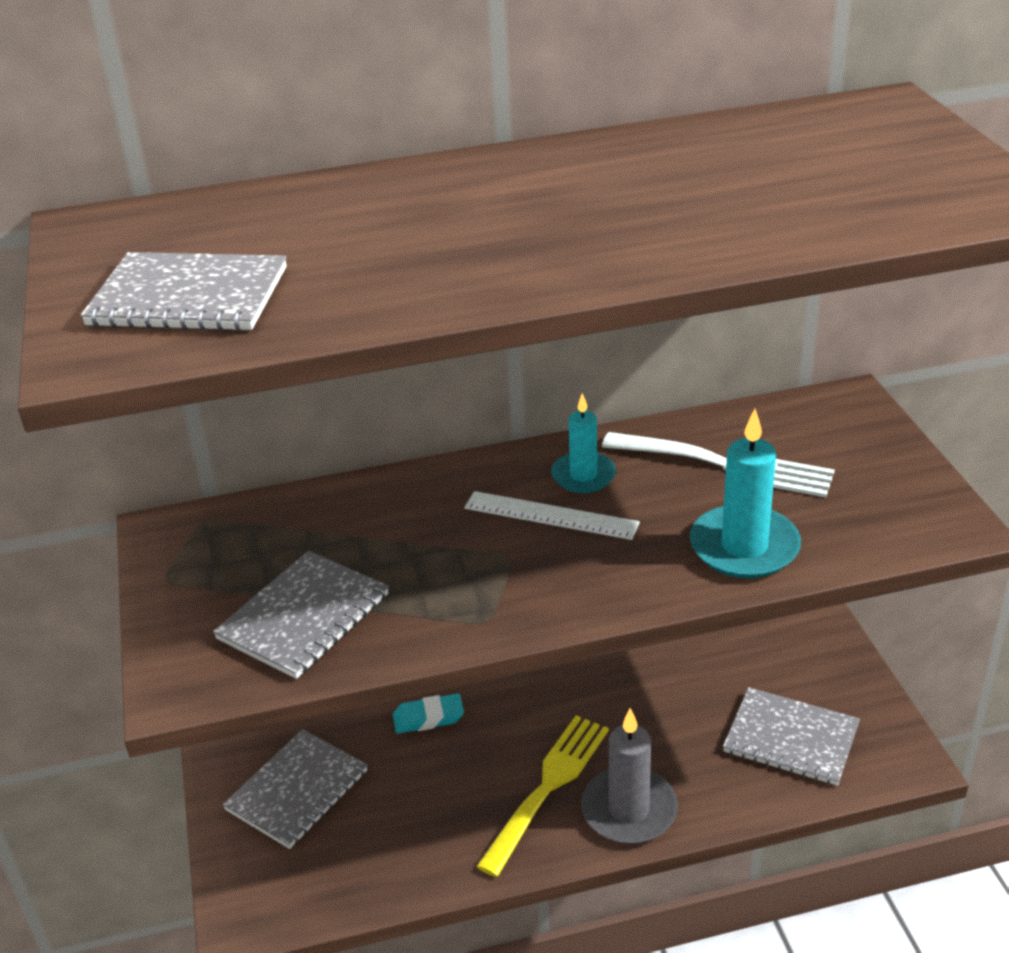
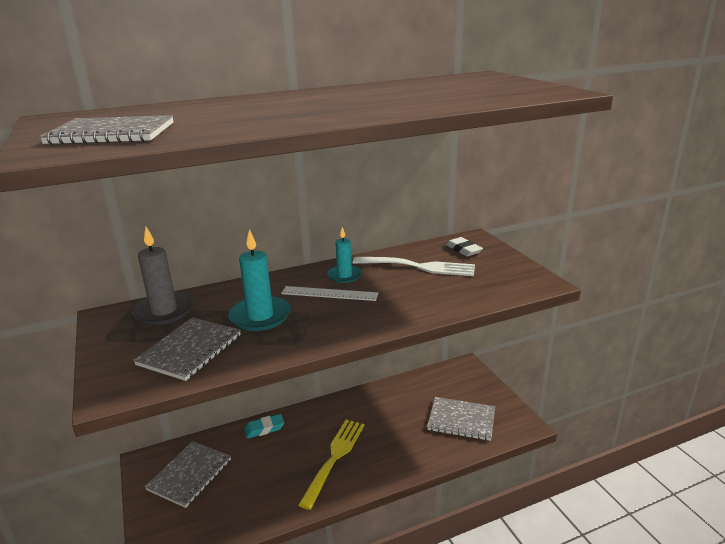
camera: 10 degrees left, 10 degrees down
grey candle [581,708,678,844] -> grey candle moved to [131,227,194,325]
turquoise candle [690,409,801,578] -> turquoise candle moved to [228,229,291,331]
none -> white eraser [446,237,483,256]

